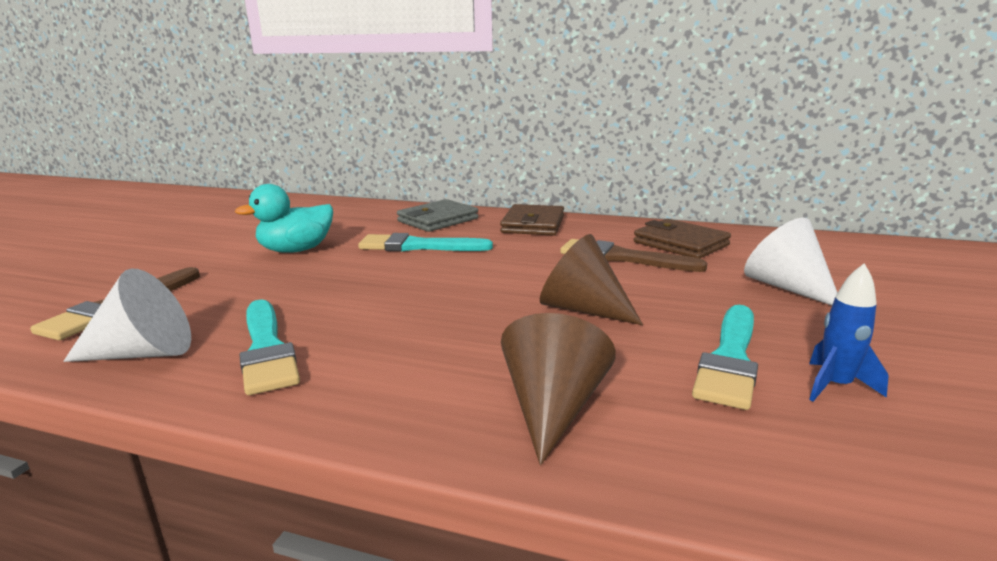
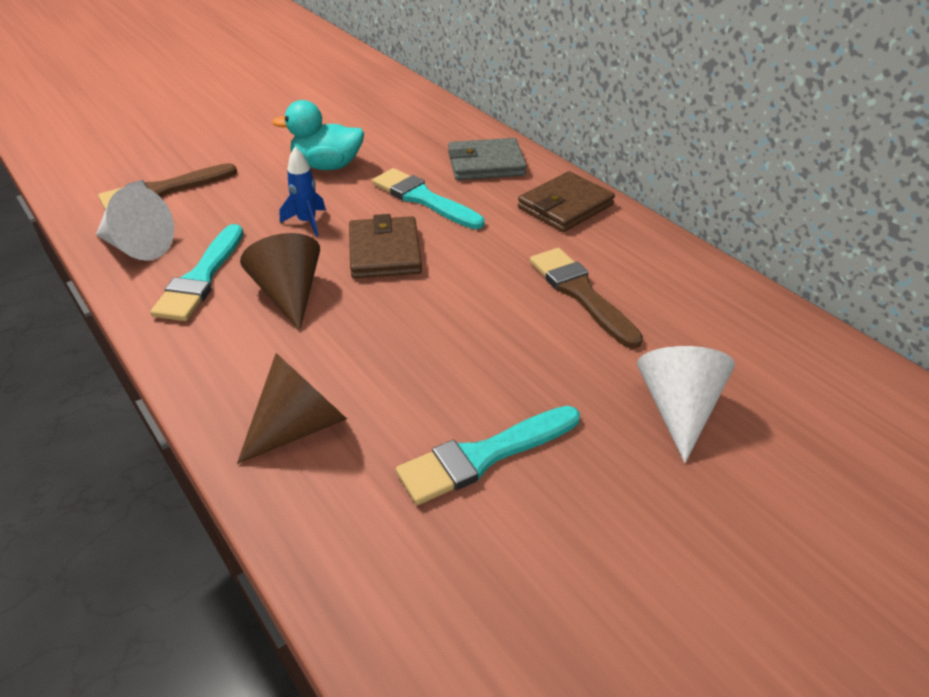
camera: 35 degrees right, 20 degrees up
brown cone [540,234,643,325] -> brown cone moved to [240,233,320,331]
brown wallet [634,219,731,258] -> brown wallet moved to [349,214,422,279]
blue rocket [809,263,889,401] -> blue rocket moved to [279,147,326,236]

